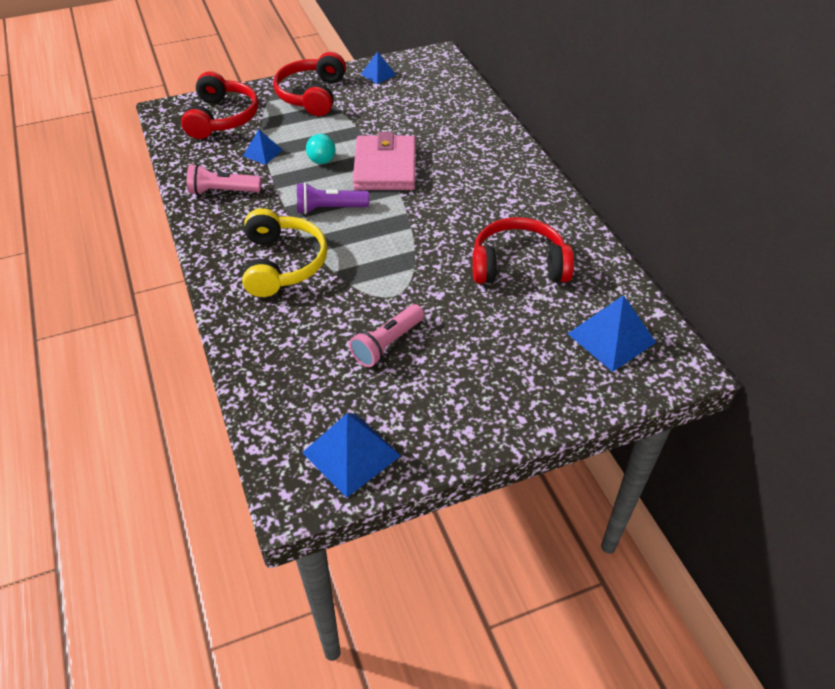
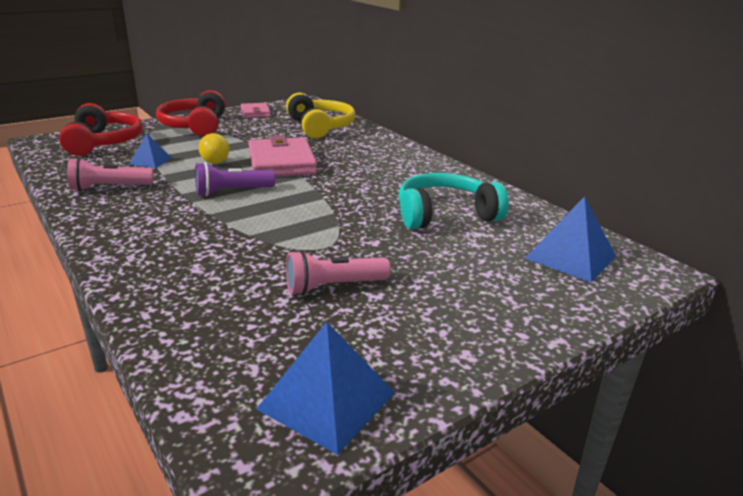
camera: 15 degrees left, 20 degrees down
yellow headphones [242,208,328,297] -> yellow headphones moved to [286,93,355,138]
turquoise ball [306,134,336,164] -> yellow ball [199,133,230,164]
pink flashlight [349,304,424,367] -> pink flashlight turned 45 degrees clockwise [286,250,391,295]
blue pyramid [361,51,396,84] -> pink wallet [241,103,271,118]
red headphones [472,217,574,284] -> turquoise headphones [398,173,509,229]

